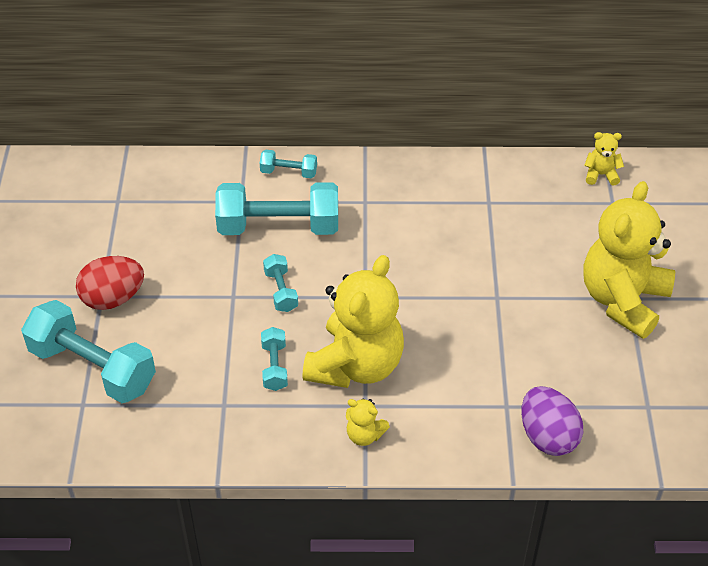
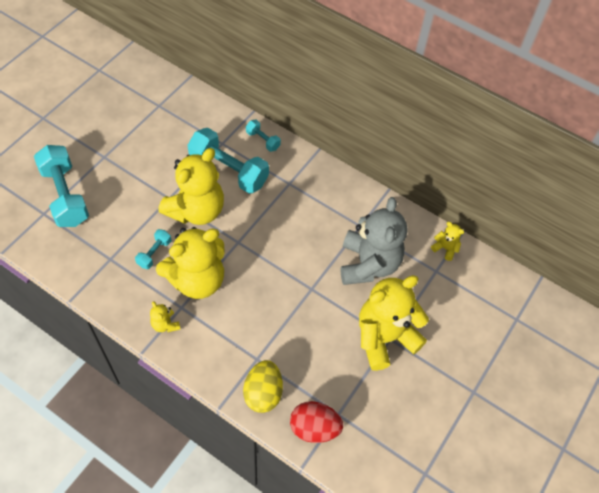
camera: 30 degrees right, 10 degrees up
red egg [76,256,144,310] -> red egg moved to [290,401,343,443]
turquoise dumbbell [263,254,298,312] -> yellow teddy bear [158,148,224,225]
purple egg [521,386,583,456] -> yellow egg [243,360,283,413]
none -> grey teddy bear [341,197,407,285]

